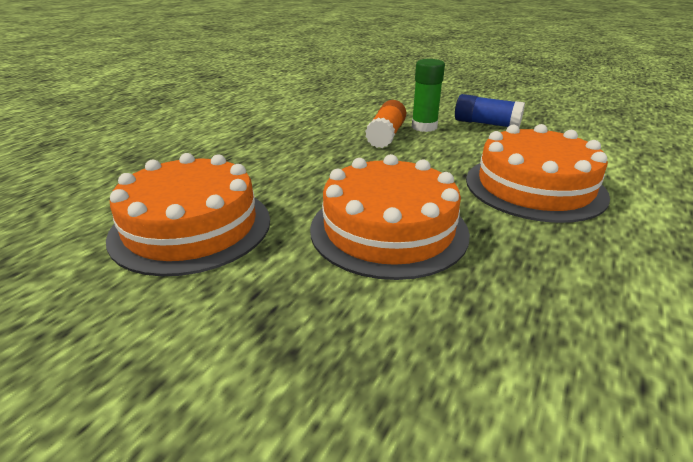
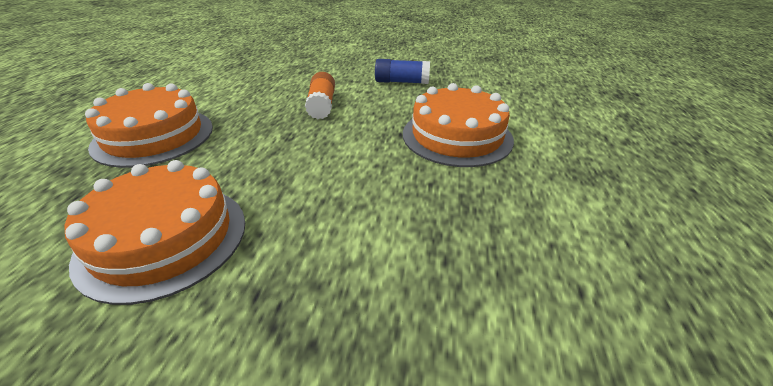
camera: 20 degrees left, 5 degrees up
orange cake [310,154,470,280] -> orange cake moved to [85,83,213,168]
green glue stick [412,59,445,132] -> none

